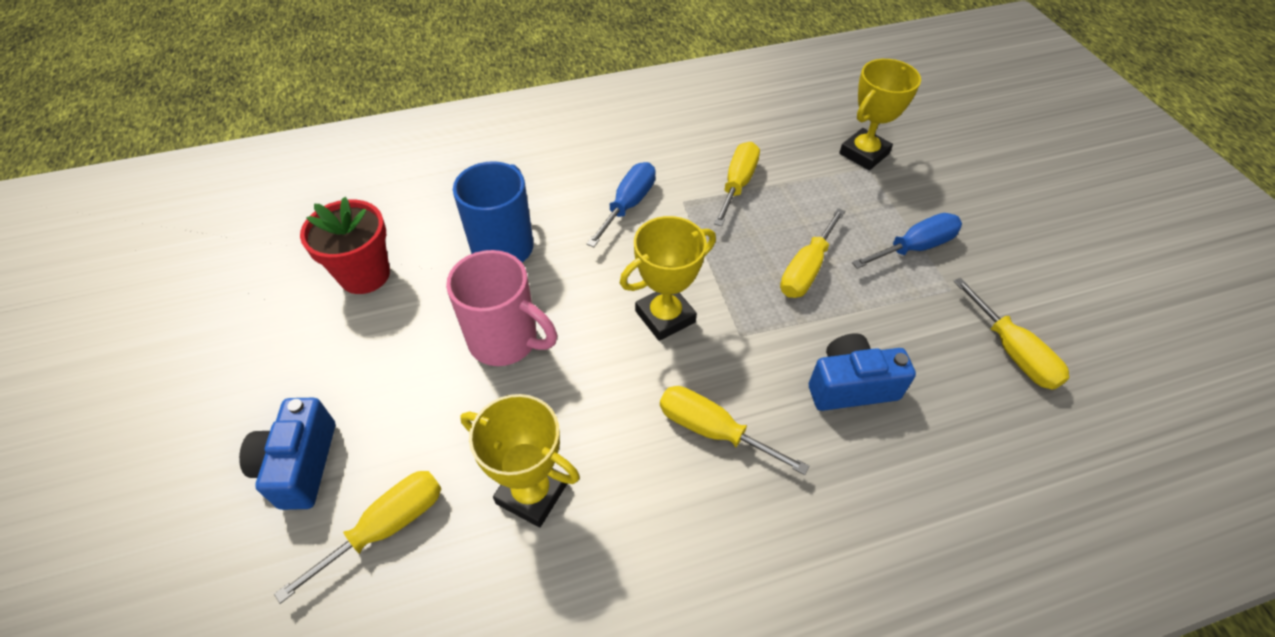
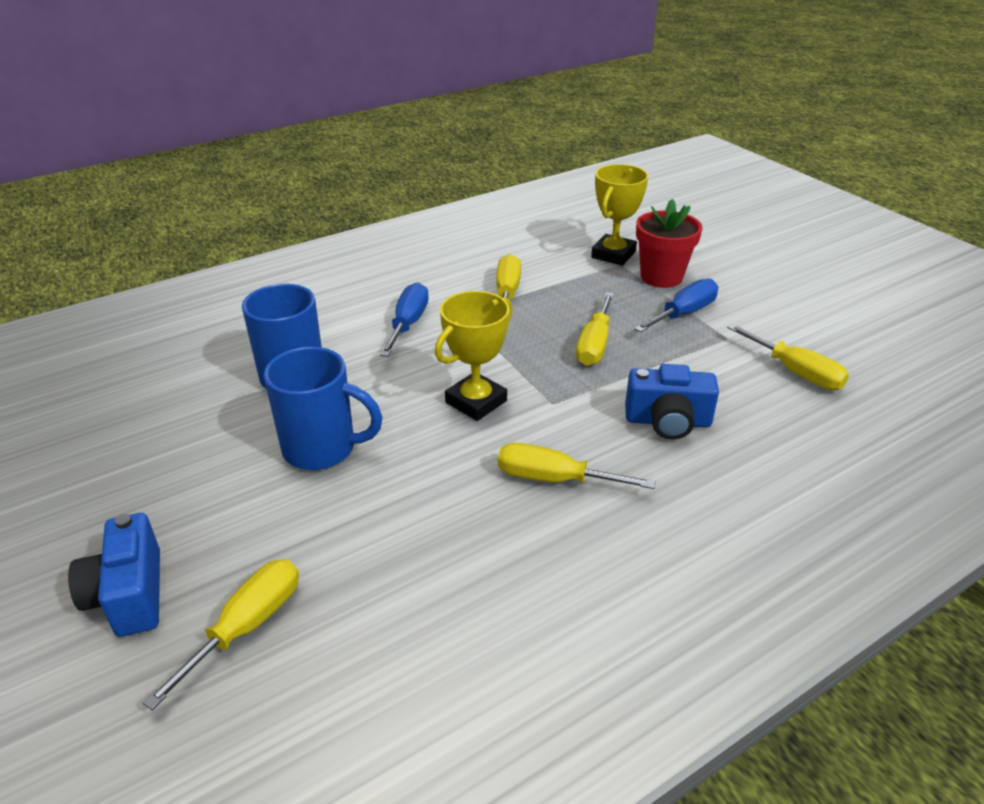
camera: 15 degrees left, 15 degrees down
red flower pot [300,197,390,294] -> red flower pot moved to [636,199,702,288]
pink mug [446,250,557,366] -> blue mug [263,347,383,470]
yellow trophy [460,394,580,527] -> none
blue camera [809,333,916,411] -> blue camera turned 150 degrees counterclockwise [625,364,719,439]

